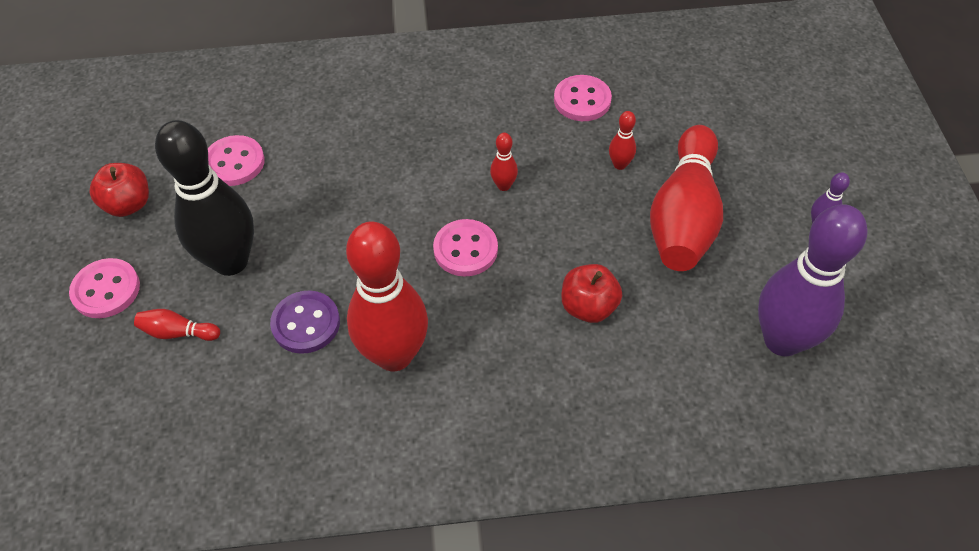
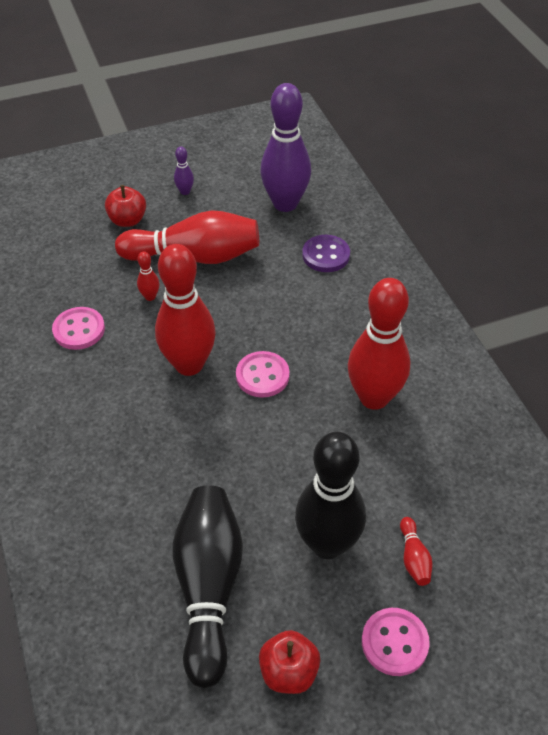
camera: 105 degrees left, 5 degrees down
pink button [208,135,265,186] -> black bowling pin [172,485,243,688]
purple button [270,291,340,354] -> purple button moved to [302,235,350,272]
red bowling pin [490,133,518,191] -> red bowling pin [155,244,216,376], size x2.47
red apple [561,264,622,323] -> red apple moved to [105,185,146,227]

